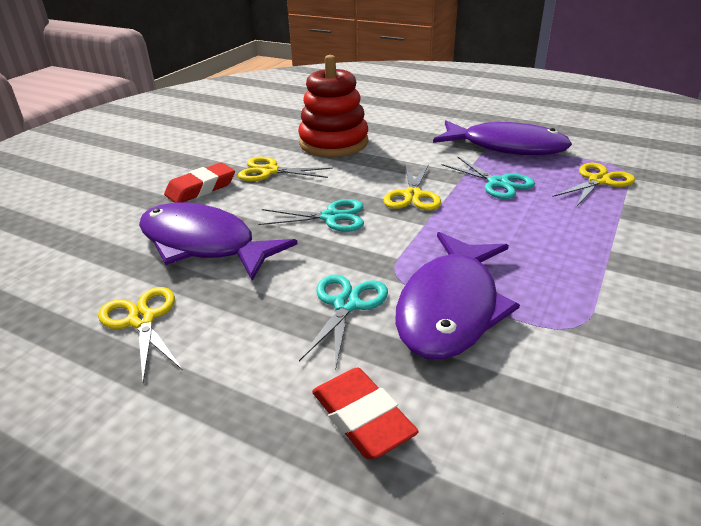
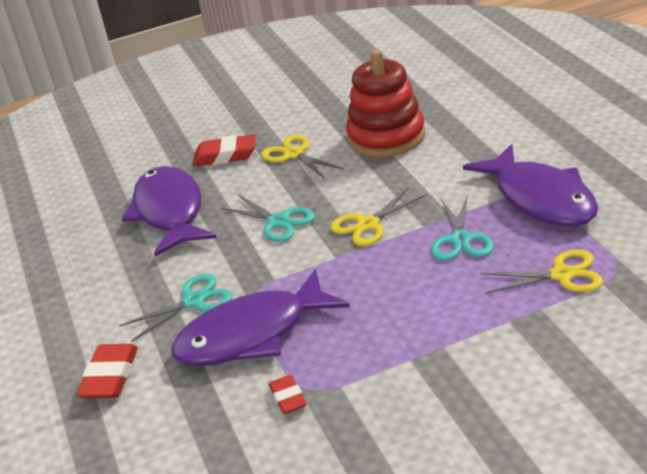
camera: 45 degrees right, 0 degrees up
yellow scissors [98,287,183,382] -> none
none -> red eraser [269,375,307,414]

